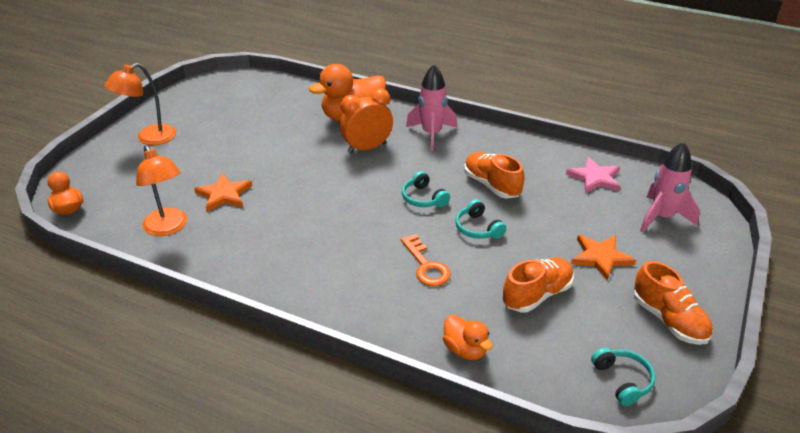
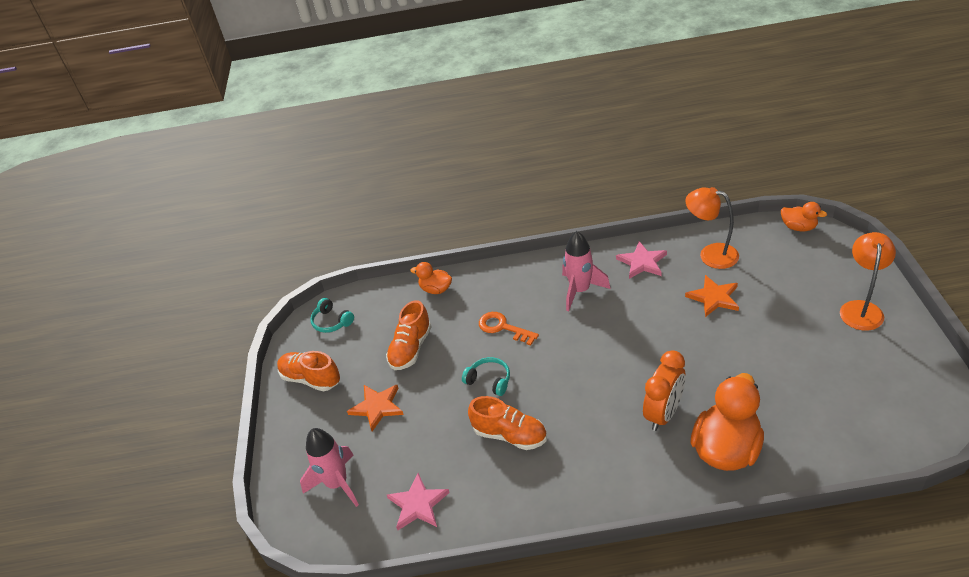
camera: 155 degrees right, 5 degrees up
turquoise headphones [402,171,450,207] -> none
pink rocket [406,64,457,151] -> pink rocket moved to [562,231,611,311]
none -> pink star [616,241,667,279]

